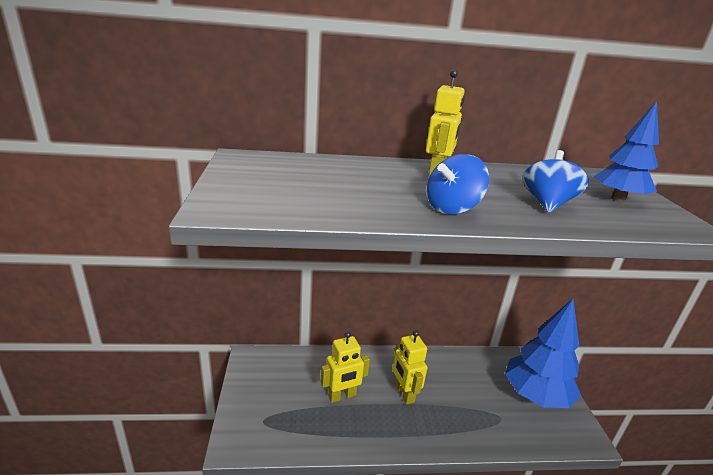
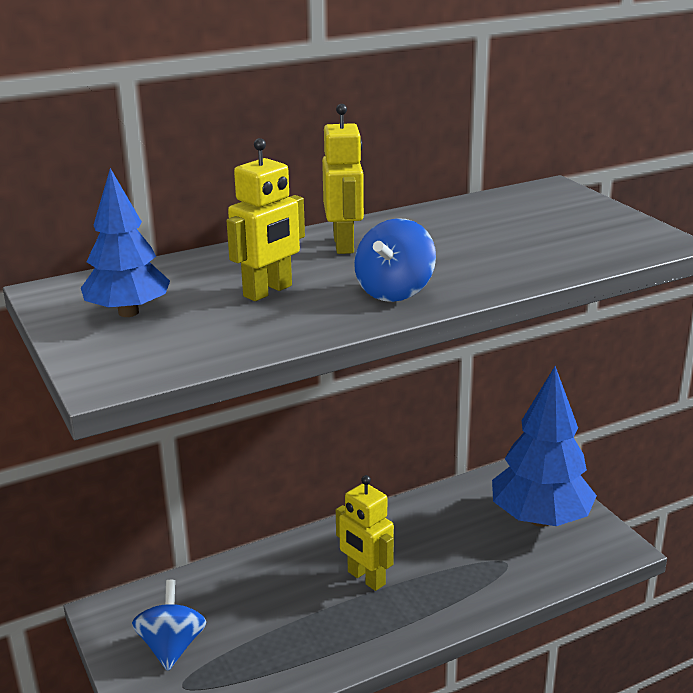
camera: 20 degrees left, 0 degrees up
yellow robot [321,331,370,403] -> yellow robot moved to [227,138,305,301]
blue spinning top [523,150,589,213] -> blue spinning top moved to [132,580,206,671]
blue tree [593,101,659,202] -> blue tree moved to [81,168,170,317]

